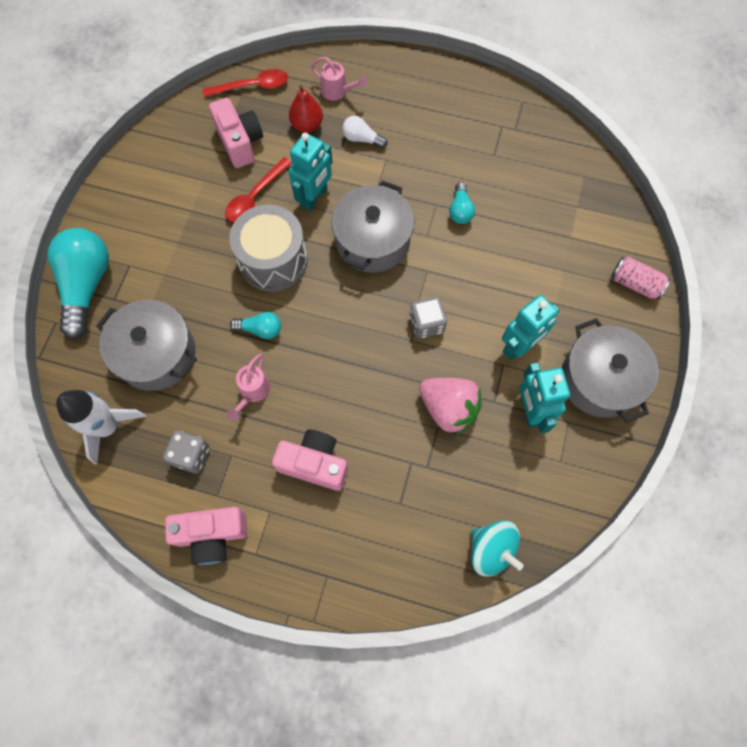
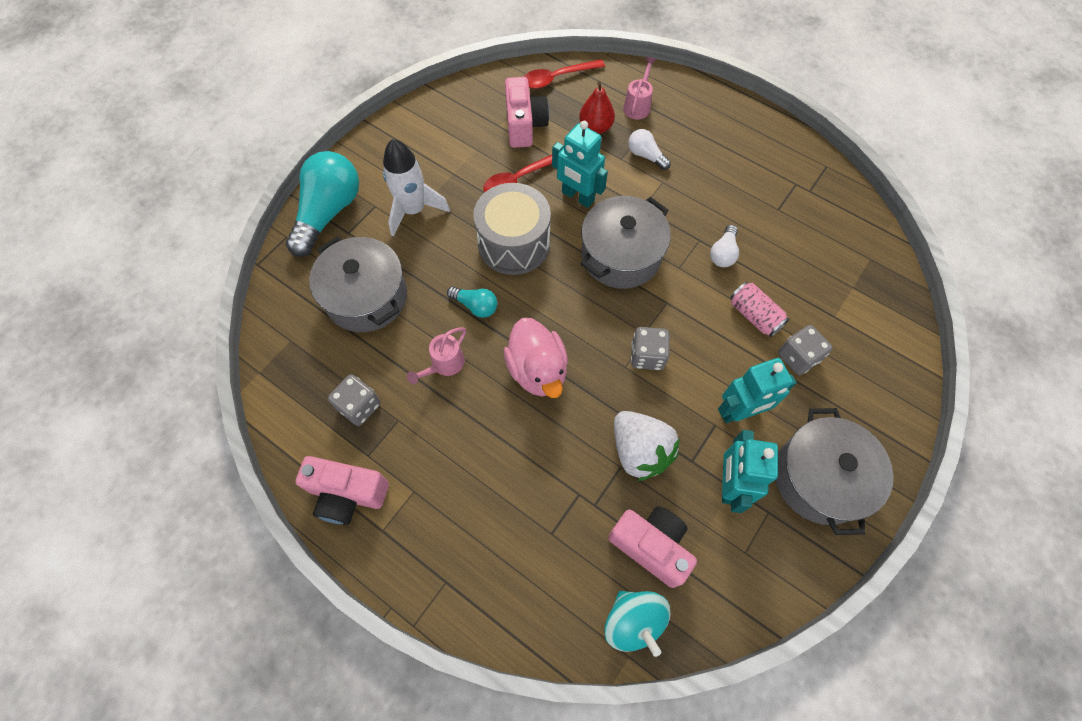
camera: 20 degrees right, 5 degrees down
white rocket [56,390,146,465] -> white rocket moved to [383,139,450,237]
red spoon [203,69,288,97] -> red spoon turned 150 degrees clockwise [524,59,605,89]
pink camera [272,430,348,491] -> pink camera moved to [608,506,697,588]
turquoise robot [289,133,332,211] -> turquoise robot turned 75 degrees clockwise [552,121,608,208]
pink watering can [311,57,367,101] -> pink watering can turned 120 degrees counterclockwise [623,57,656,120]
pink strawberry [419,378,482,435] -> white strawberry [614,411,680,481]
turquoise light bulb [449,182,475,224] -> white light bulb [710,225,739,267]
pink can [611,256,670,300] -> pink can moved to [730,282,789,337]
none -> pink duck [503,318,568,398]
none -> grey dice [778,325,833,375]

